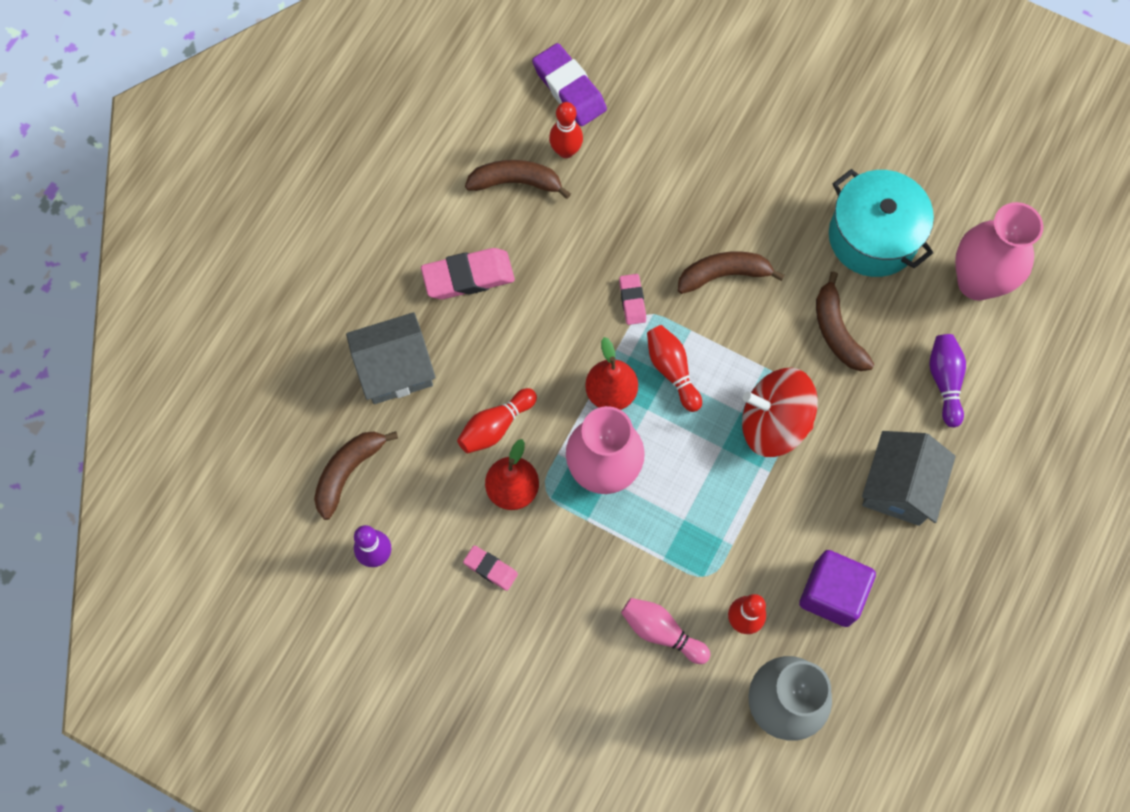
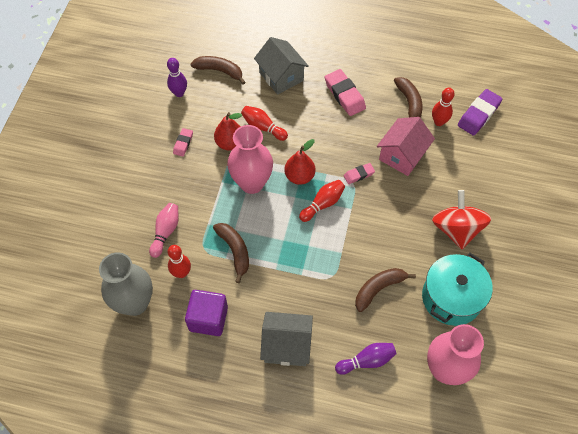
camera: 75 degrees right, 10 degrees down
brown banana [678,251,785,294] -> brown banana moved to [213,223,249,283]
red spinning top [742,368,818,457] -> red spinning top moved to [432,190,491,249]
none -> pink house [377,117,435,176]

